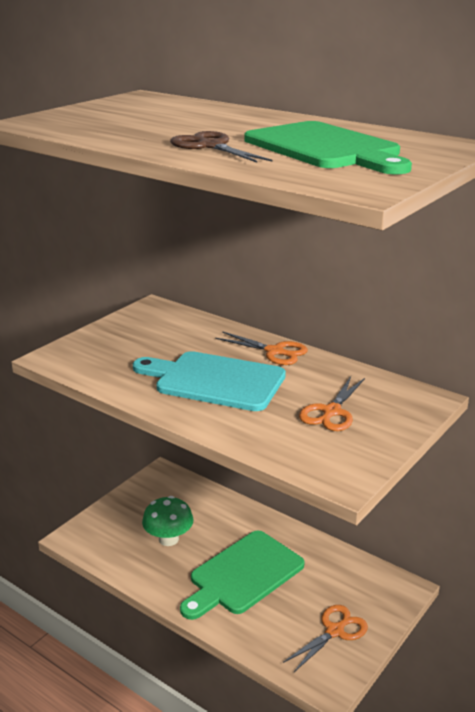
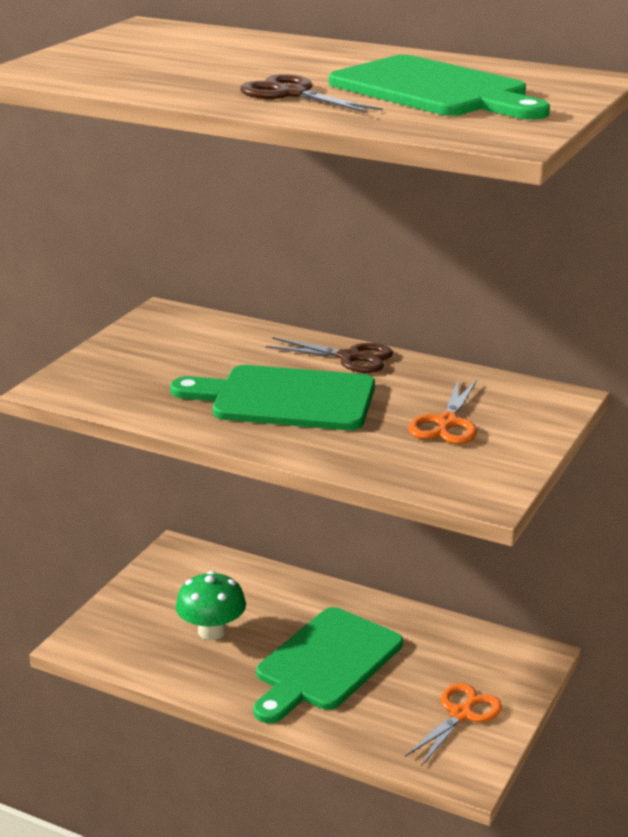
camera: 10 degrees left, 0 degrees up
turquoise cutting board [133,351,286,411] -> green cutting board [170,365,375,430]
orange scissors [215,331,308,365] -> brown scissors [266,337,393,373]

